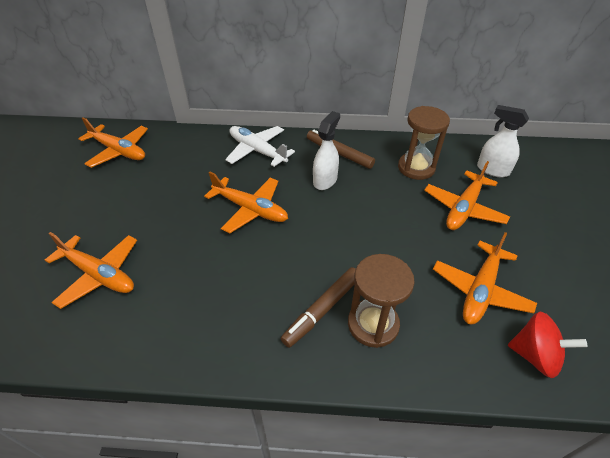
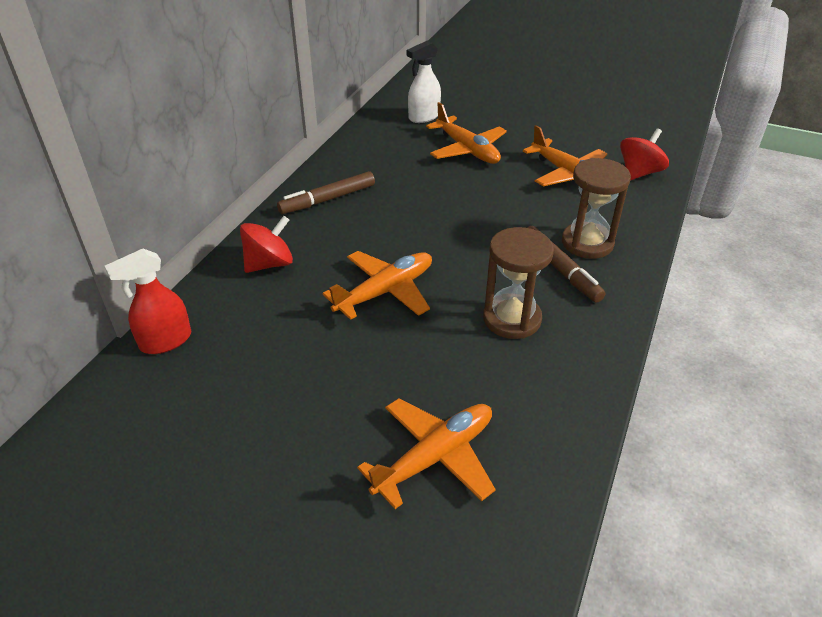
camera: 70 degrees left, 5 degrees down
orange plane [78,117,148,168] -> none
white plane [225,126,295,167] -> red spinning top [240,216,293,273]
white spray bottle [313,111,340,190] -> none
brown hourglass [398,106,450,180] -> brown hourglass moved to [483,227,554,339]
none -> red spray bottle [105,249,191,354]

